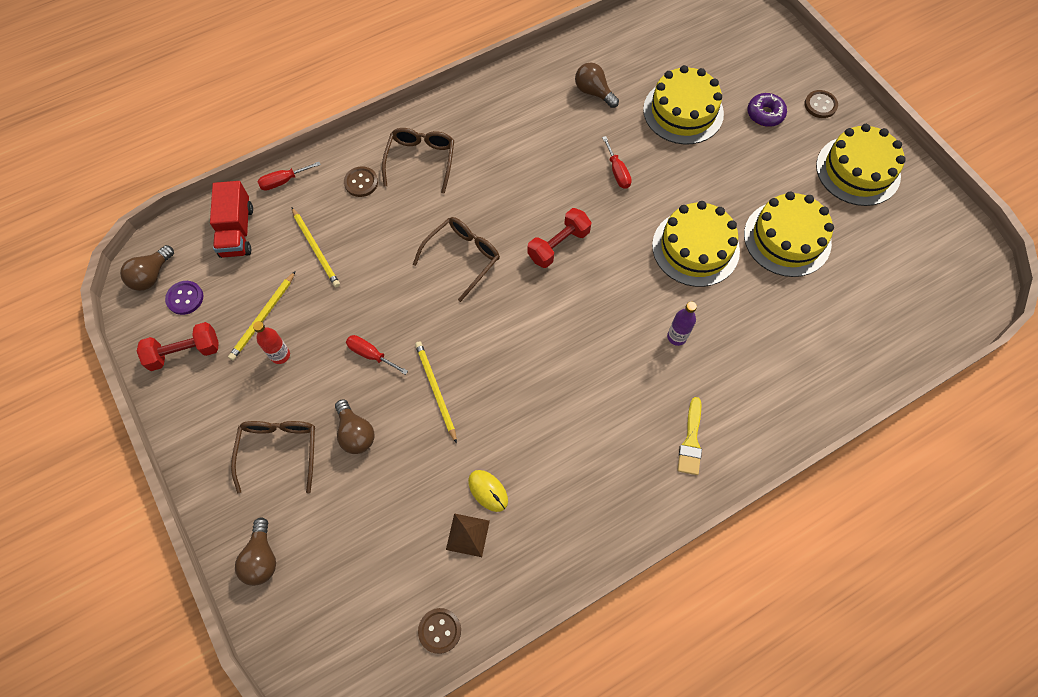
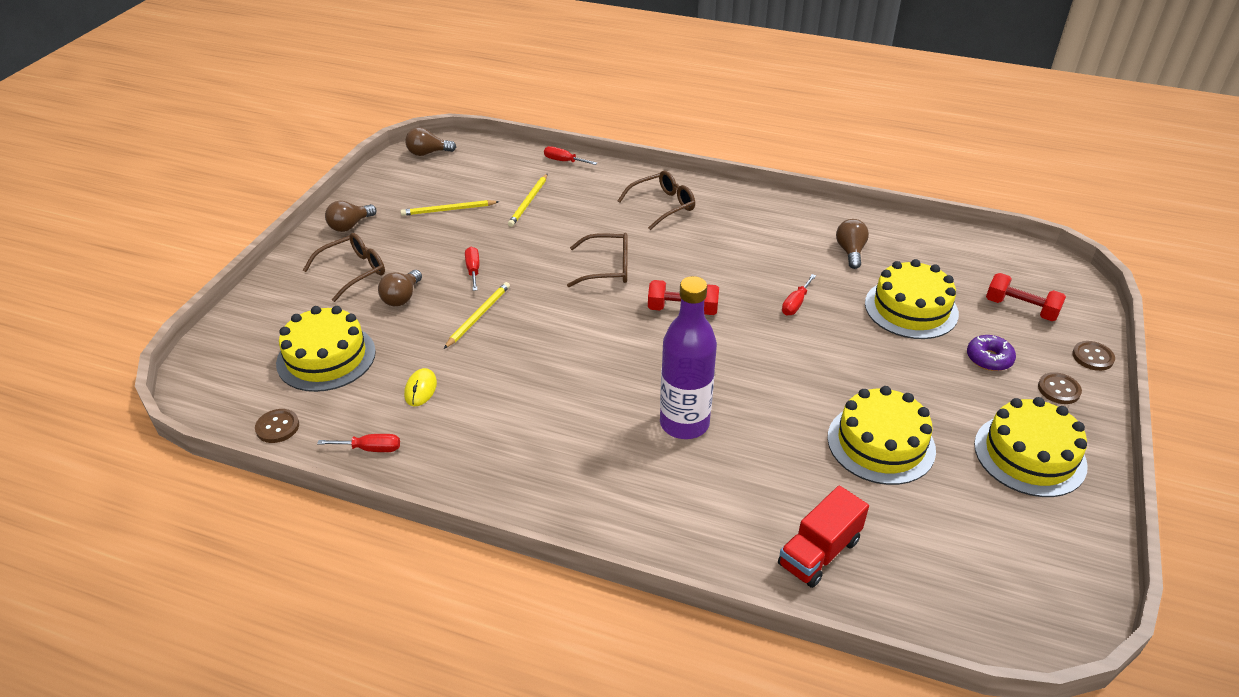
camera: 50 degrees right, 25 degrees down
red dumbbell [137,322,219,371] -> red dumbbell moved to [986,273,1066,321]
purple button [165,281,203,315] -> none
red truck [210,181,253,258] -> red truck moved to [778,485,869,588]
brown light bulb [235,517,276,586] -> brown light bulb moved to [325,201,377,232]
red bottle [253,321,290,364] -> none
brown button [344,166,378,197] -> brown button moved to [1072,341,1115,371]
brown pyramid [446,513,490,557] -> none
yellow cake [652,201,740,287] -> yellow cake moved to [276,306,376,392]
purple bottle [667,302,697,346] -> purple bottle [660,276,717,439], size x2.20
yellow brush [677,397,702,475] -> none
none -> red screwdriver [317,434,400,452]

